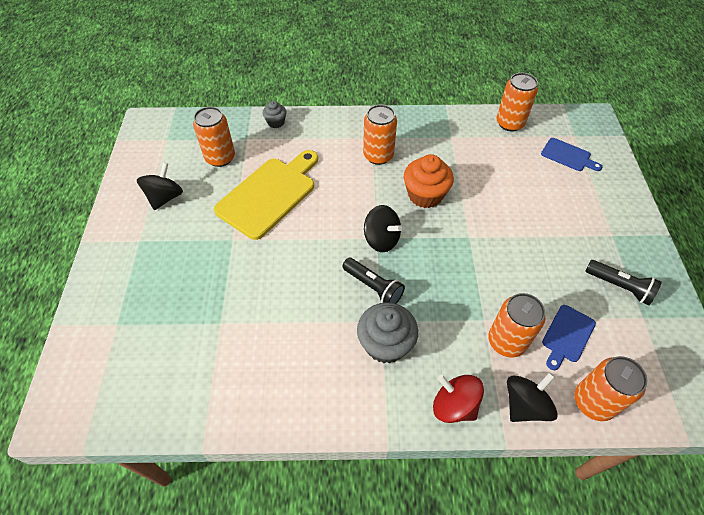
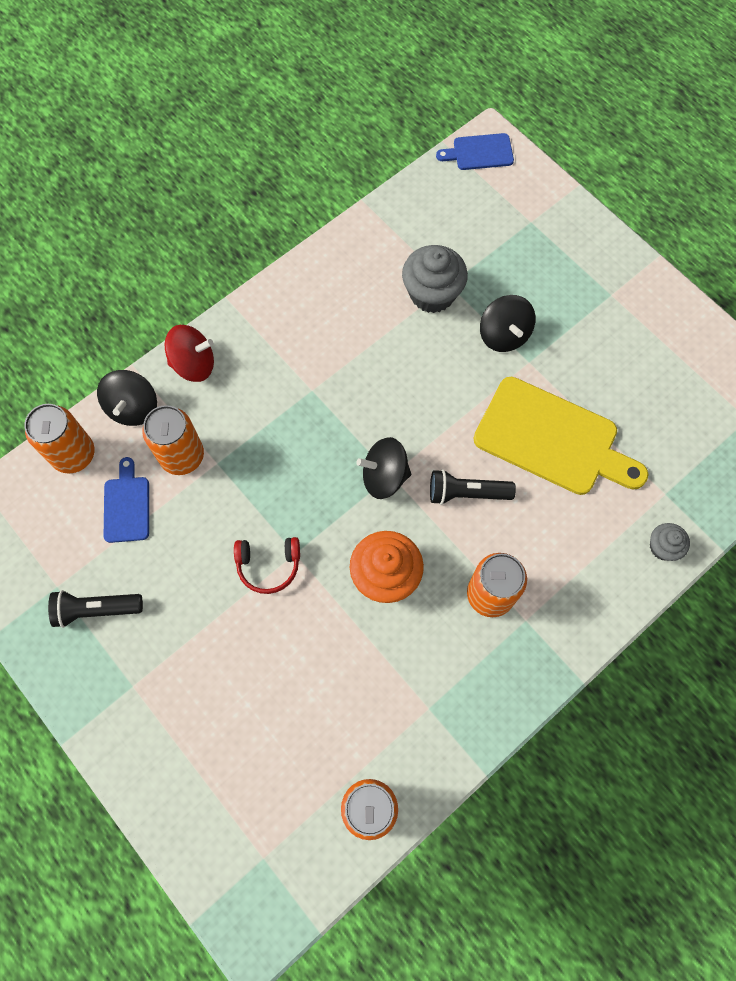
camera: 140 degrees right, 15 degrees up
black spinning top [137,162,183,210] -> black spinning top moved to [480,295,535,352]
orange can [193,107,235,167] -> none
yellow cutting board [214,150,318,240] -> yellow cutting board turned 60 degrees counterclockwise [473,377,649,495]
black flashlight [342,258,405,304] -> black flashlight moved to [430,469,516,505]
grey cupcake [357,302,418,363] -> grey cupcake moved to [402,245,468,313]
blue cutting board [541,138,602,171] -> blue cutting board moved to [436,133,514,170]
none -> red headphones [234,537,300,594]

